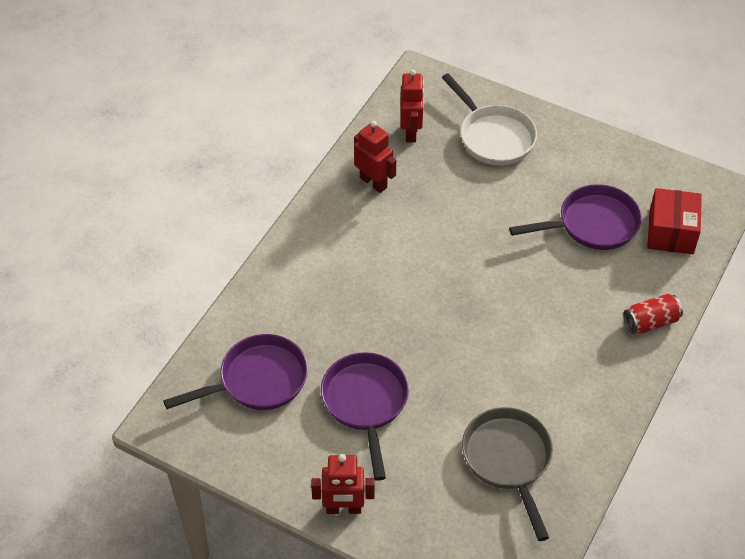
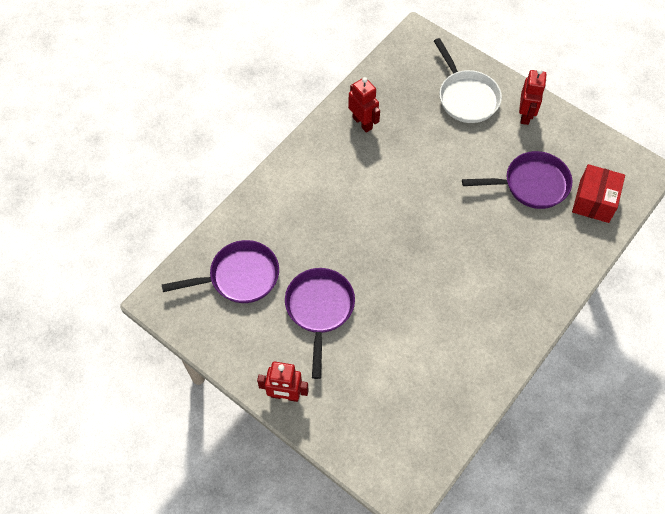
camera: 10 degrees right, 10 degrees up
red robot [400,69,424,142] -> red robot moved to [519,69,547,125]
grey pan [462,407,553,541] -> none
red can [624,294,683,334] -> none

